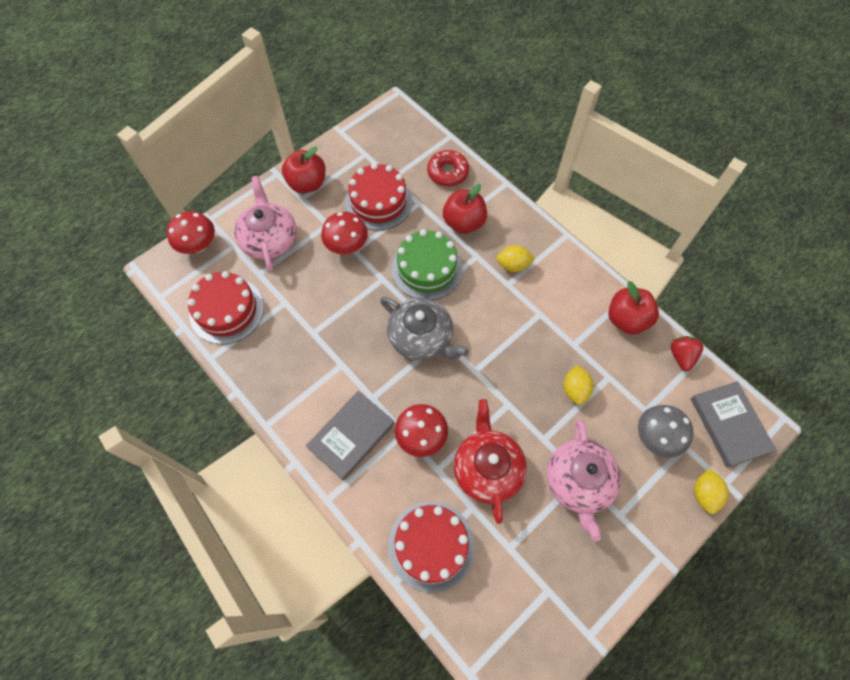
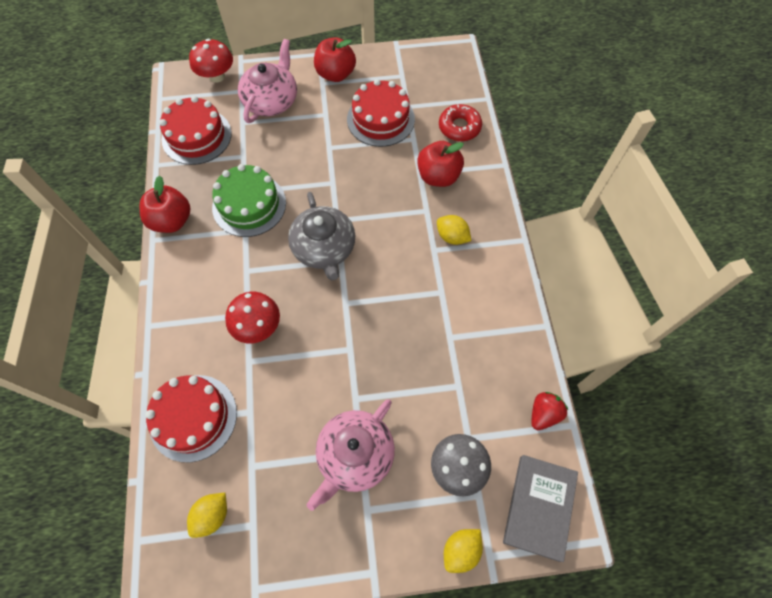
camera: 35 degrees right, 0 degrees up
grey book [306,391,395,480] -> none
red mushroom [321,212,368,254] -> none
green cake [391,229,463,300] -> green cake moved to [212,164,286,237]
red teapot [454,399,527,524] -> none
yellow lemon [564,365,594,405] -> yellow lemon moved to [187,493,227,538]
red apple [608,281,659,335] -> red apple moved to [139,175,191,233]

